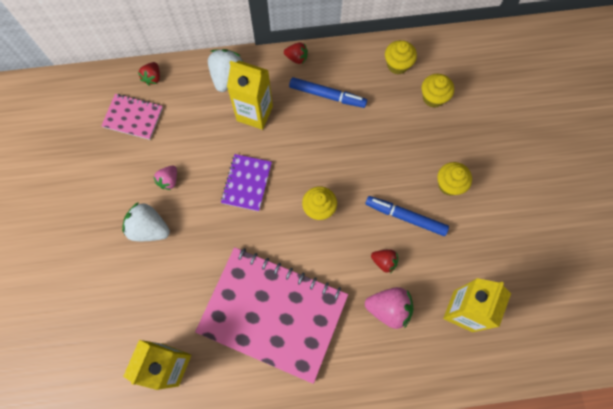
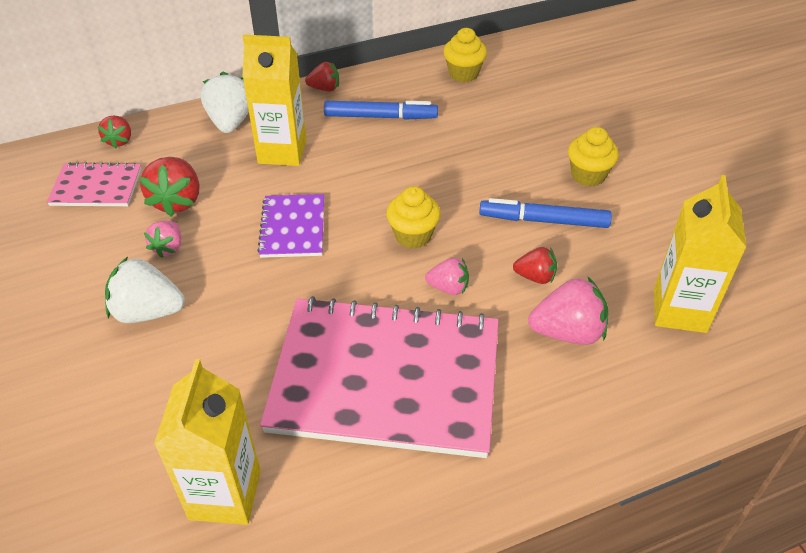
camera: 15 degrees left, 25 degrees down
yellow cupcake [422,74,454,108] -> none
none -> red strawberry [139,157,199,217]
none -> pink strawberry [425,258,469,295]

